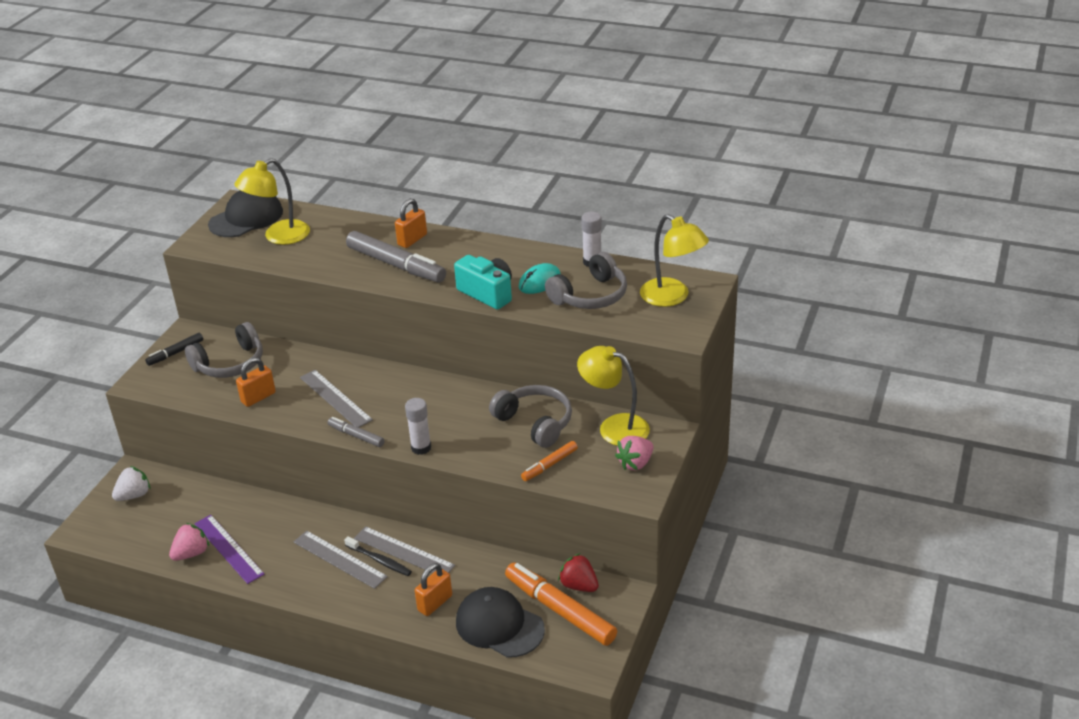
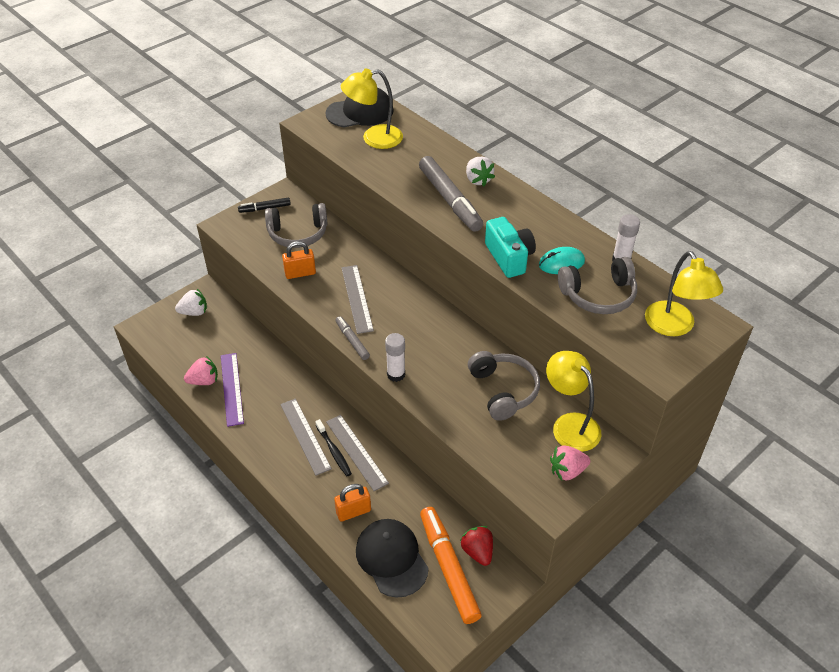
camera: 25 degrees right, 10 degrees up
orange padlock [395,199,427,248] -> white strawberry [466,157,495,186]
orange marker [521,441,578,481] -> none

